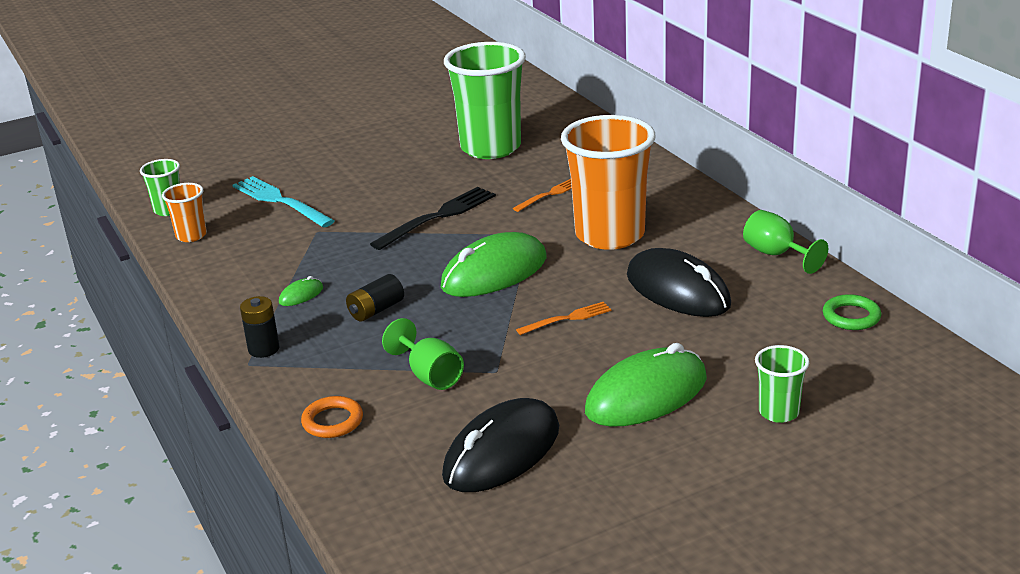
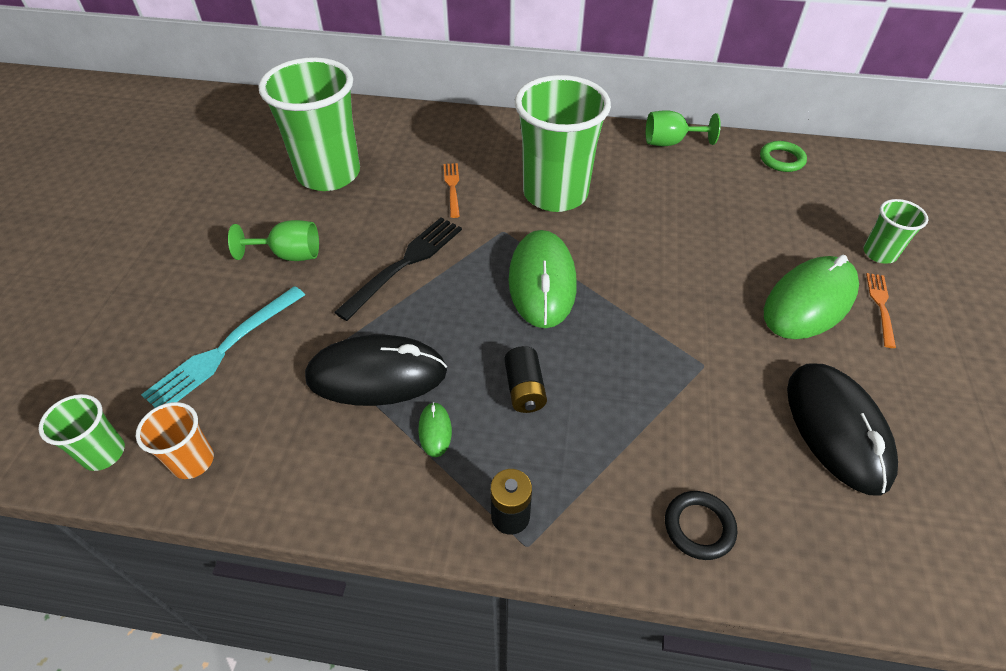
camera: 55 degrees left, 20 degrees up
turquoise fork [233,176,335,228] -> turquoise fork turned 45 degrees counterclockwise [141,286,305,408]
orange ring [301,396,363,438] -> black ring [665,491,737,560]
black fork [370,187,496,250] -> black fork turned 45 degrees clockwise [334,217,462,321]
green goblet [382,318,464,390] -> green goblet moved to [228,220,319,261]
orange fork [516,302,611,335] -> orange fork moved to [866,273,896,348]
orange cup [561,115,655,250] -> green cup [515,75,611,212]
green mouse [585,343,707,427] -> green mouse turned 45 degrees clockwise [764,255,859,339]
black mouse [627,248,731,317] -> black mouse moved to [305,335,447,406]

